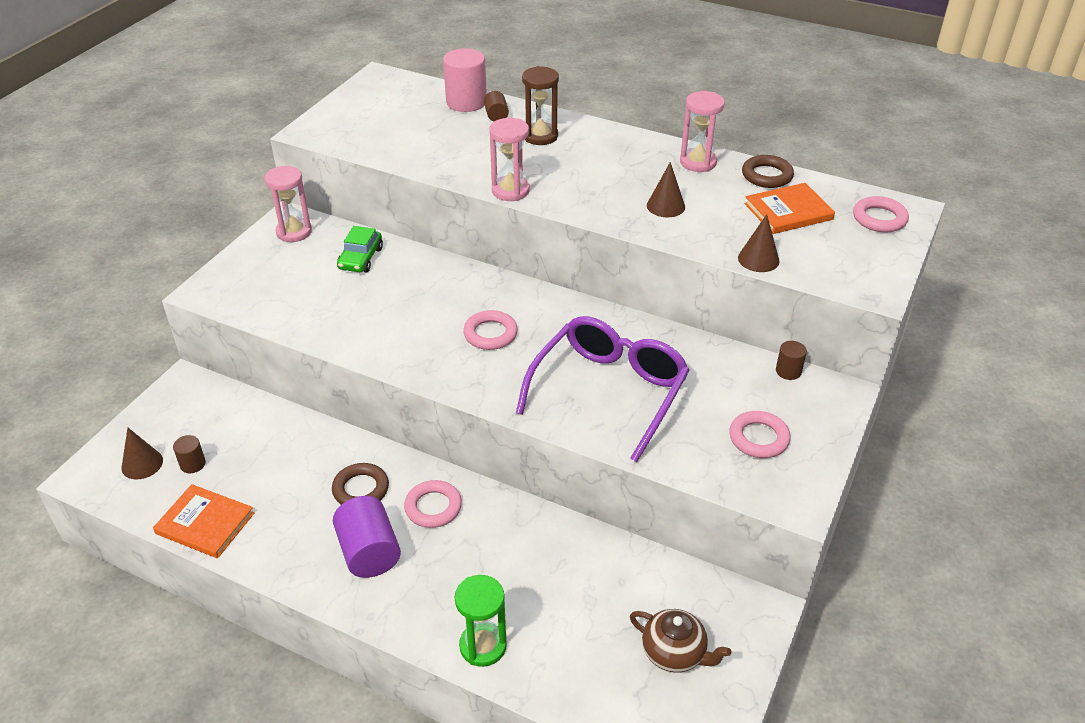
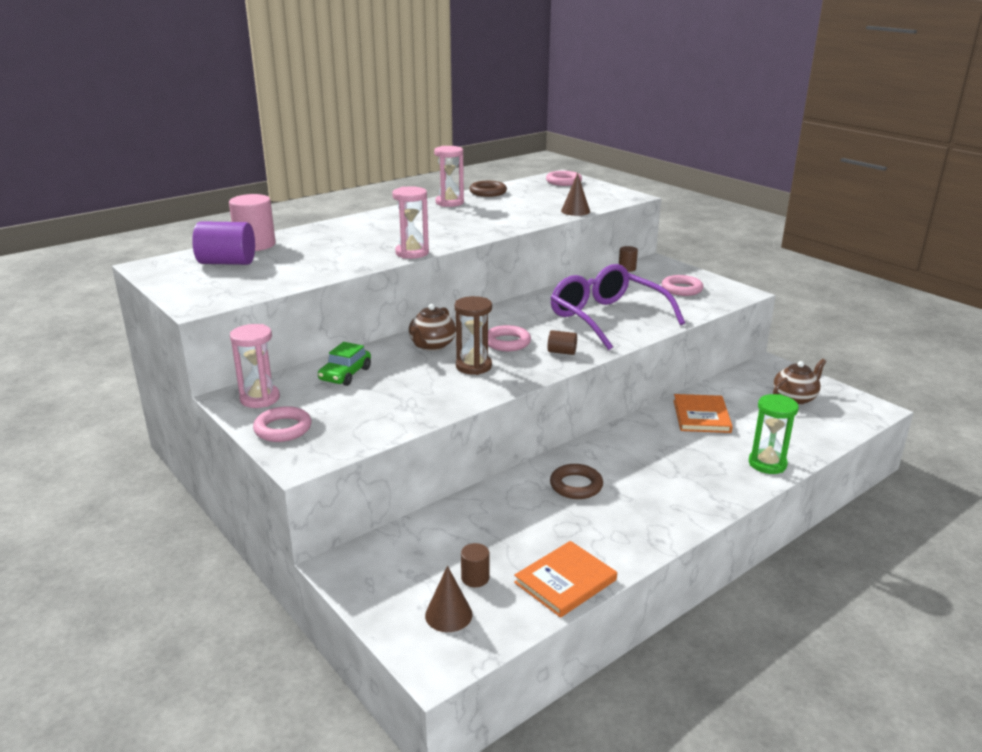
camera: 65 degrees left, 15 degrees down
purple cylinder [333,496,401,578] -> purple cylinder moved to [192,221,255,265]
green car [337,226,383,272] -> green car turned 75 degrees clockwise [318,342,371,386]
pink ring [404,480,462,528] -> pink ring moved to [253,406,311,442]
brown cylinder [484,91,509,122] -> brown cylinder moved to [548,330,577,355]
brown hourglass [522,66,559,145] -> brown hourglass moved to [455,296,492,375]
brown cone [647,162,685,217] -> none
orange book [744,183,835,234] -> orange book moved to [673,394,733,433]
none -> brown teapot [409,304,456,351]

